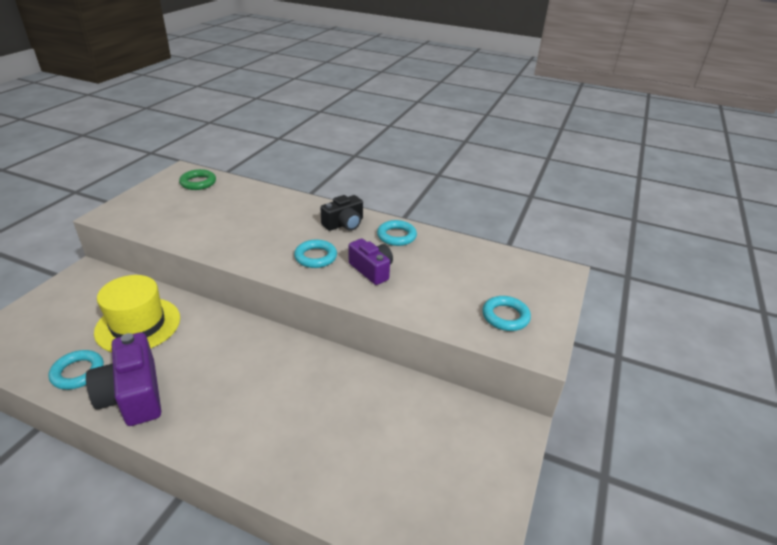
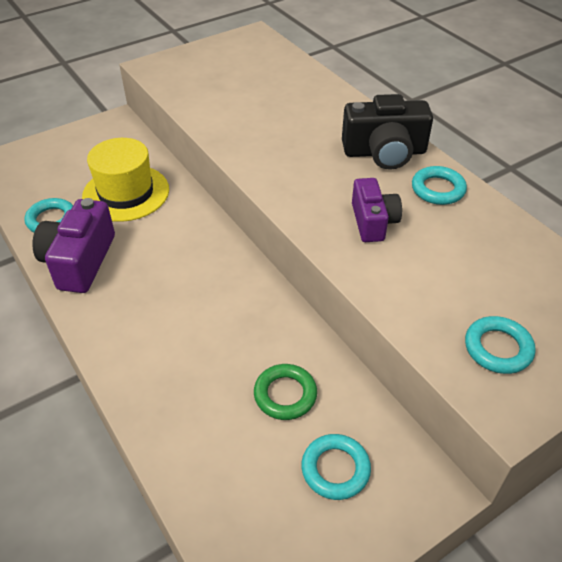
camera: 35 degrees right, 10 degrees up
green ring [179,169,216,190] -> green ring moved to [254,364,317,420]
turquoise ring [294,239,337,268] -> turquoise ring moved to [301,434,371,500]
black camera [321,195,363,231] -> black camera [342,94,433,170], size x1.52

